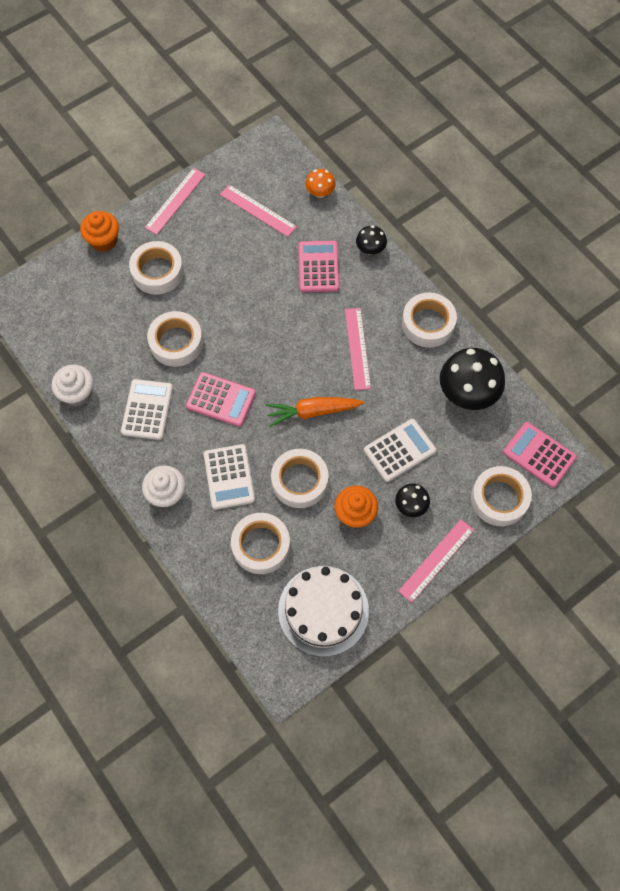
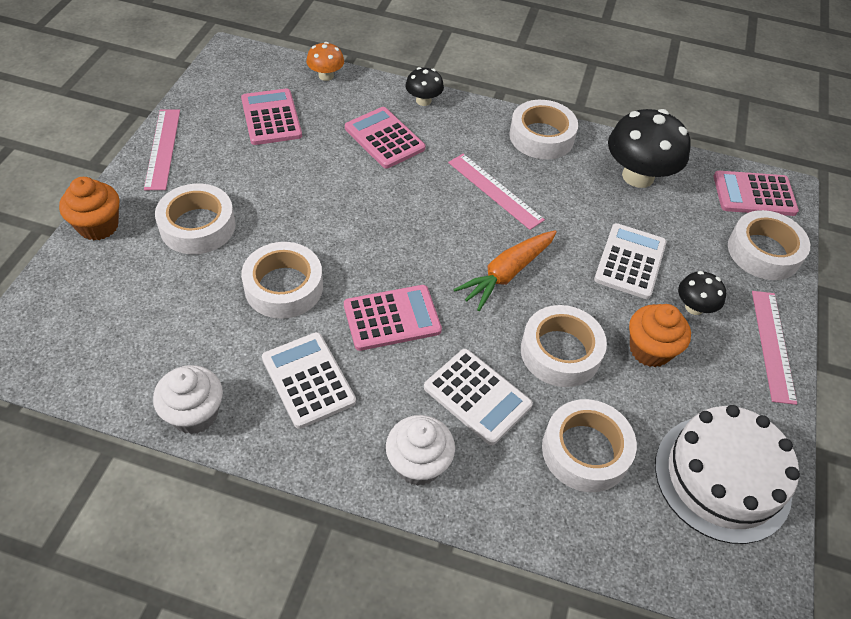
camera: 40 degrees left, 15 degrees down
pink ruler [220,185,297,237] -> pink calculator [241,89,302,145]

